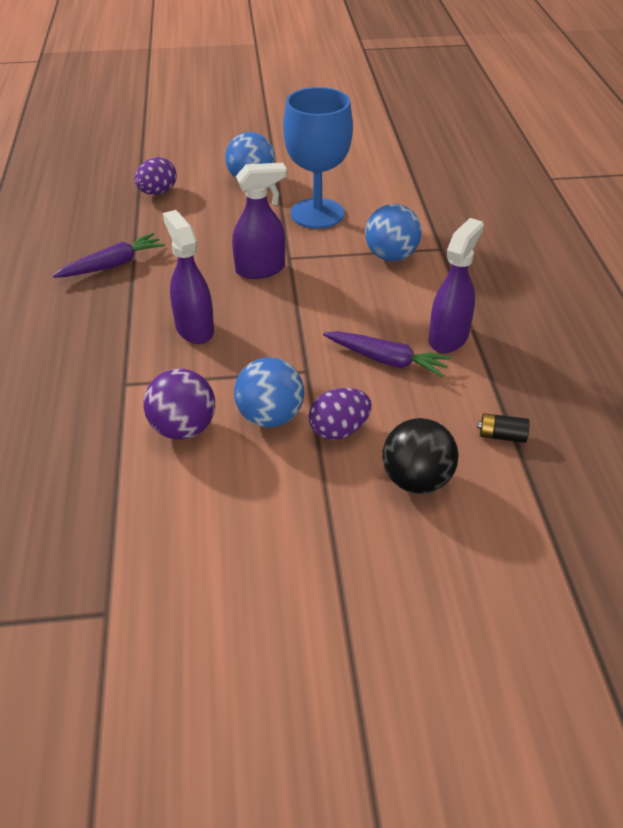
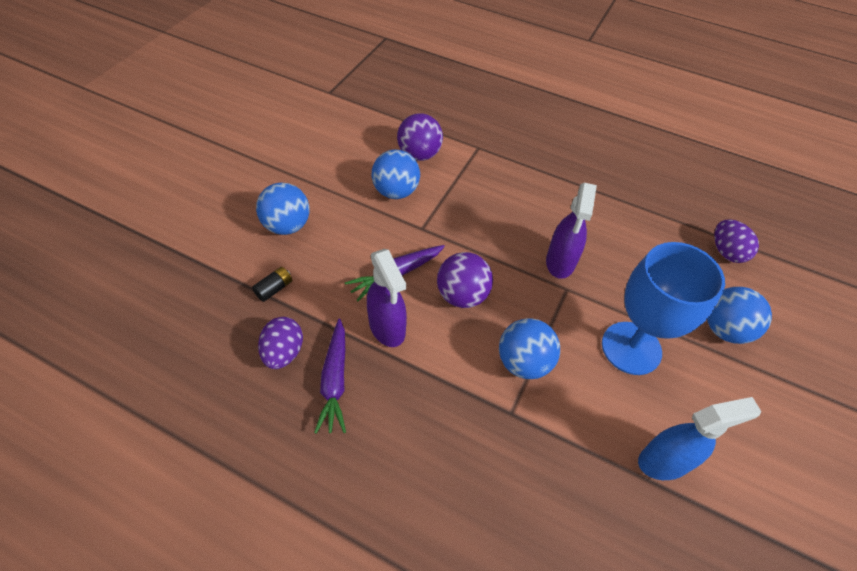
camera: 120 degrees right, 10 degrees up
purple carrot [53,233,165,278] -> purple carrot moved to [314,318,346,434]
purple spray bottle [163,210,214,344] -> none
purple egg [309,388,371,440] -> purple egg moved to [258,317,303,369]
black ball [382,418,459,494] -> blue ball [256,182,310,235]
none -> purple ball [437,252,493,308]
none -> blue spray bottle [638,397,761,480]

